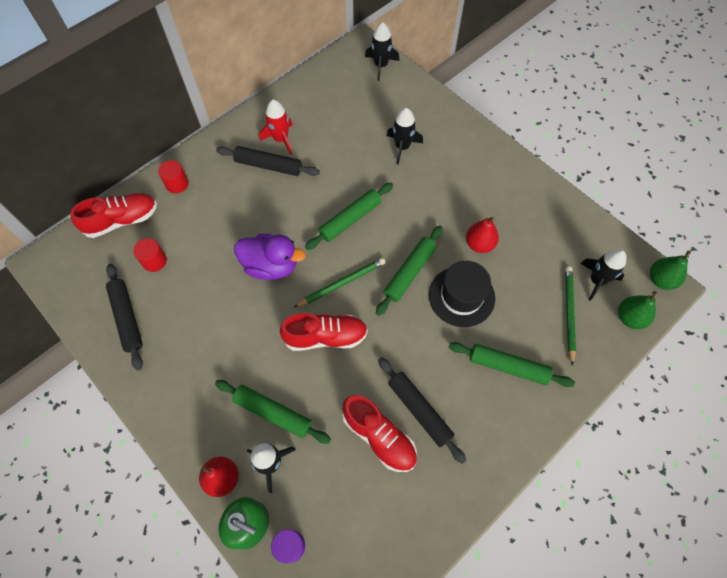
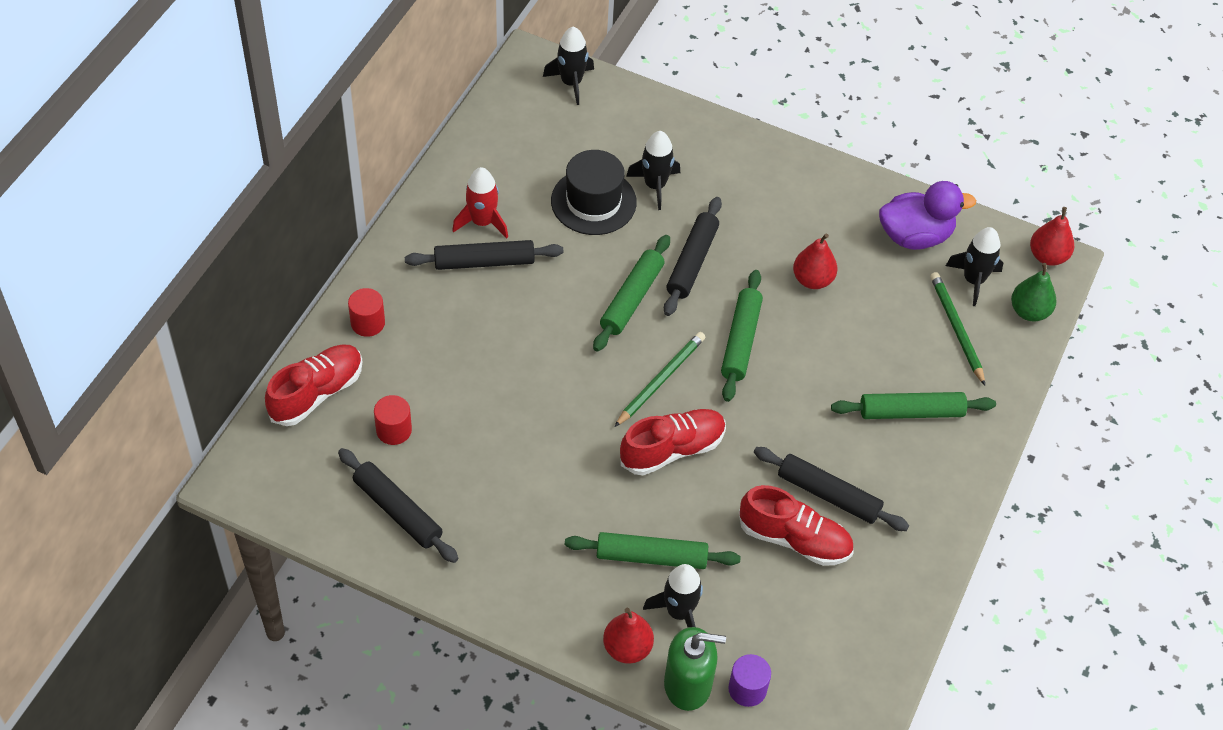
camera: 25 degrees left, 10 degrees down
purple duck [234,234,305,280] -> purple duck moved to [879,181,976,250]
black hat [429,261,495,327] -> black hat moved to [551,150,637,235]
green pear [650,251,691,290] -> red pear [1030,207,1074,266]
none -> black rolling pin [664,197,722,316]

